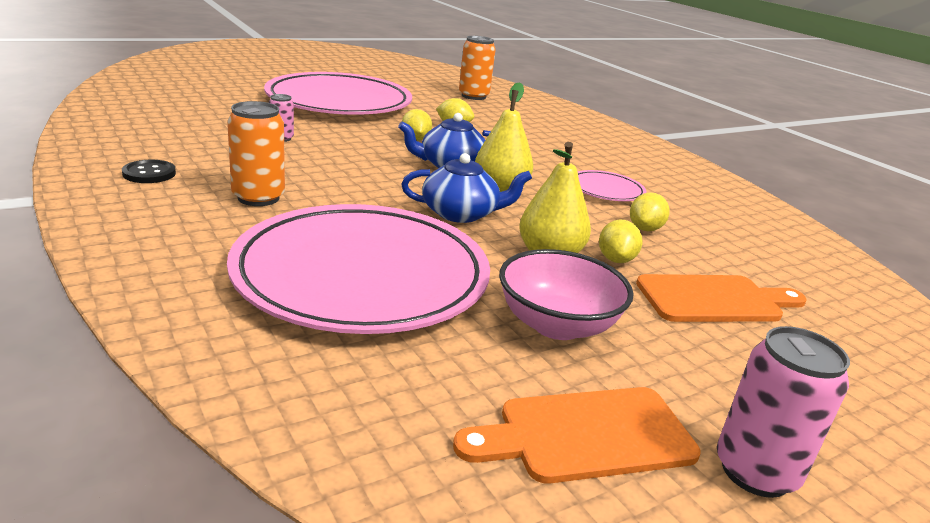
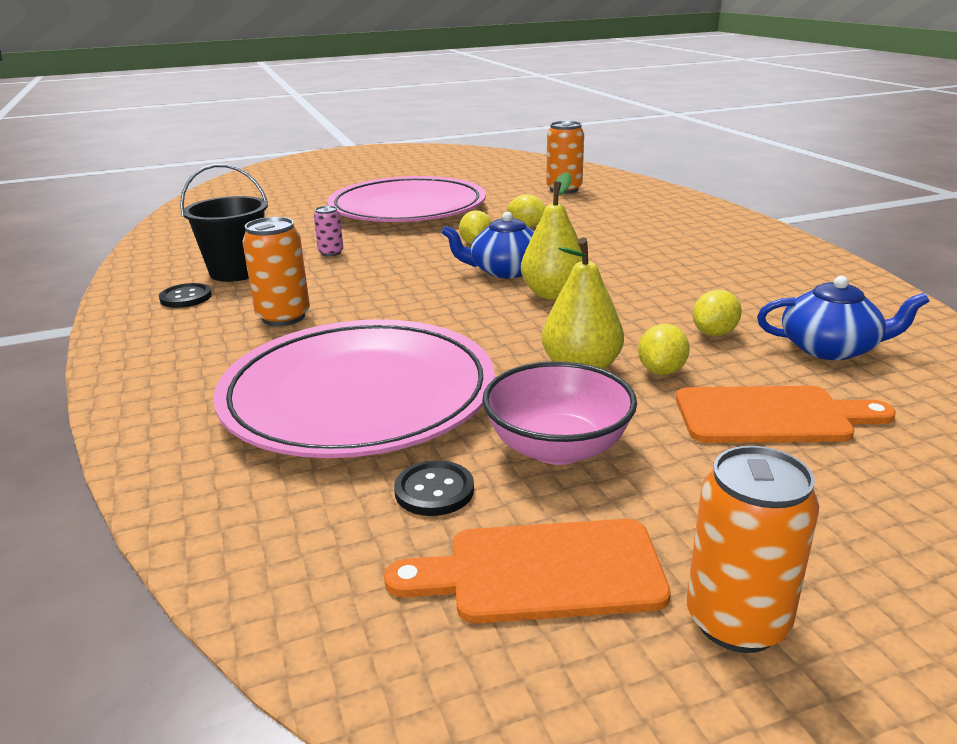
camera: 15 degrees right, 0 degrees up
blue teapot [401,153,532,223] -> blue teapot moved to [757,276,930,360]
pink plate [577,170,646,201] -> none
pink can [717,326,850,498] -> orange can [687,446,819,653]
none -> black bucket [180,164,268,282]
none -> black button [394,460,474,516]

